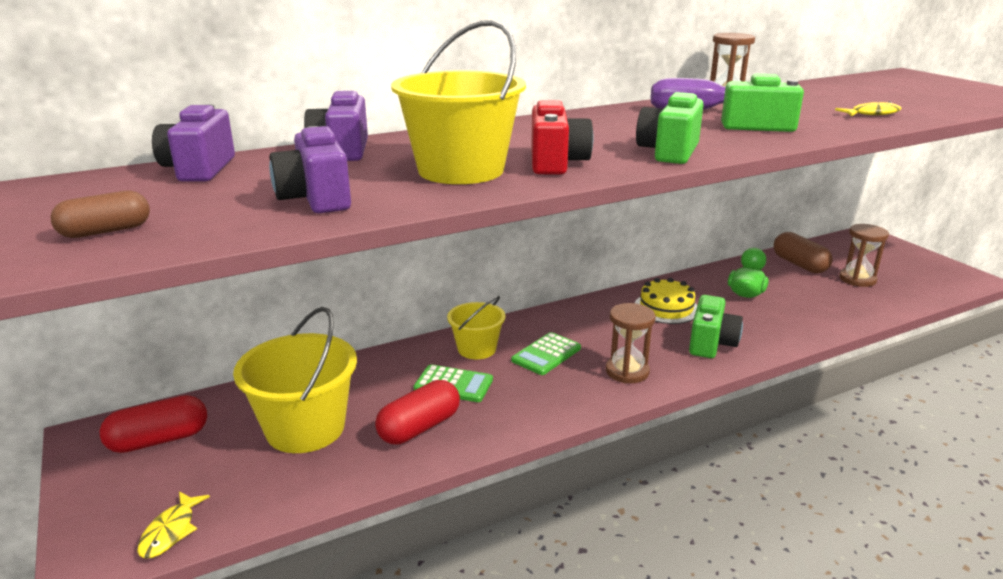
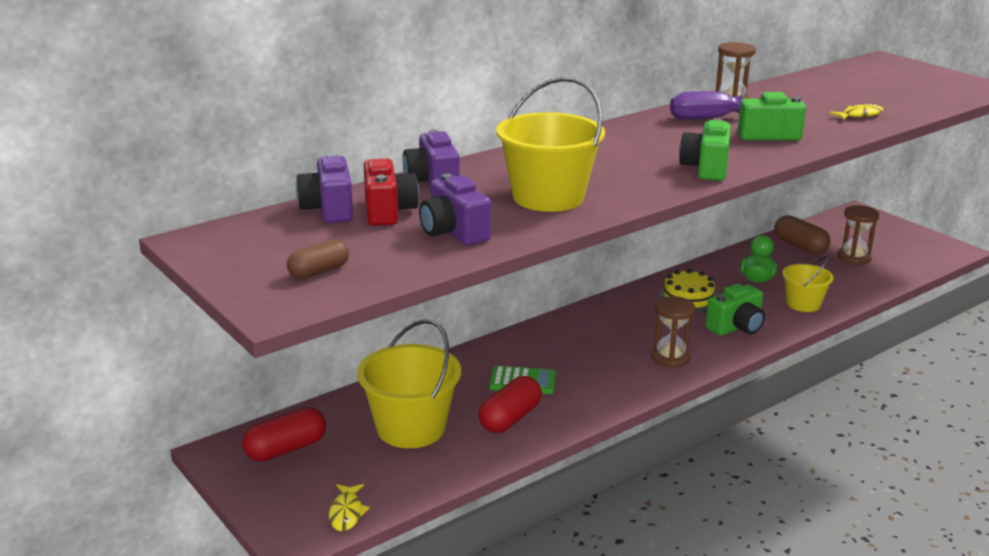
camera: 10 degrees left, 0 degrees up
yellow bucket [447,296,506,359] -> yellow bucket moved to [782,256,834,312]
green calculator [511,332,581,375] -> none
red camera [531,100,594,174] -> red camera moved to [364,158,419,226]
green camera [689,295,743,358] -> green camera turned 45 degrees clockwise [706,284,765,336]

